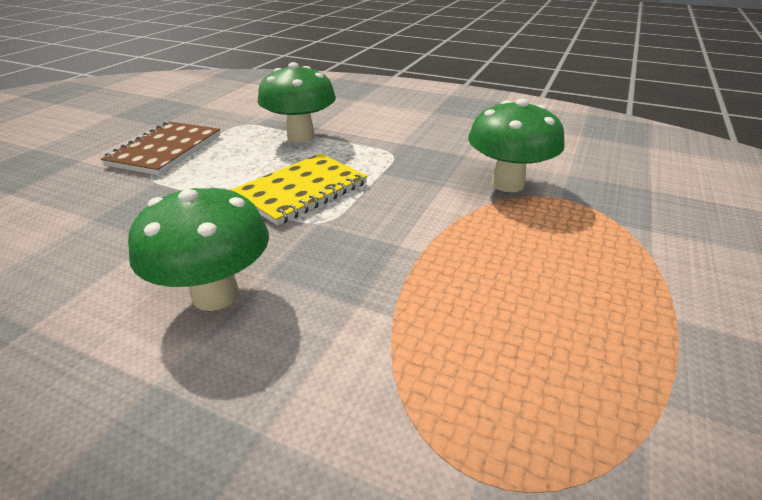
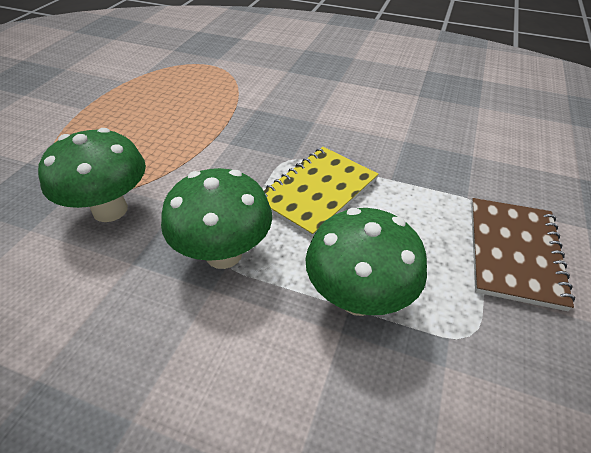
camera: 175 degrees right, 10 degrees up
green mushroom [128,183,269,311] -> green mushroom moved to [161,168,272,269]

